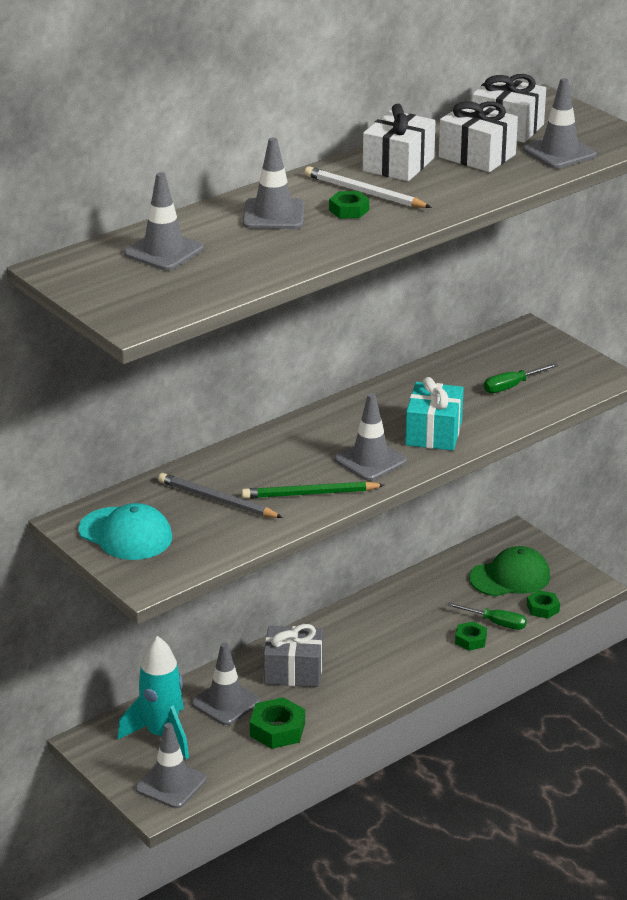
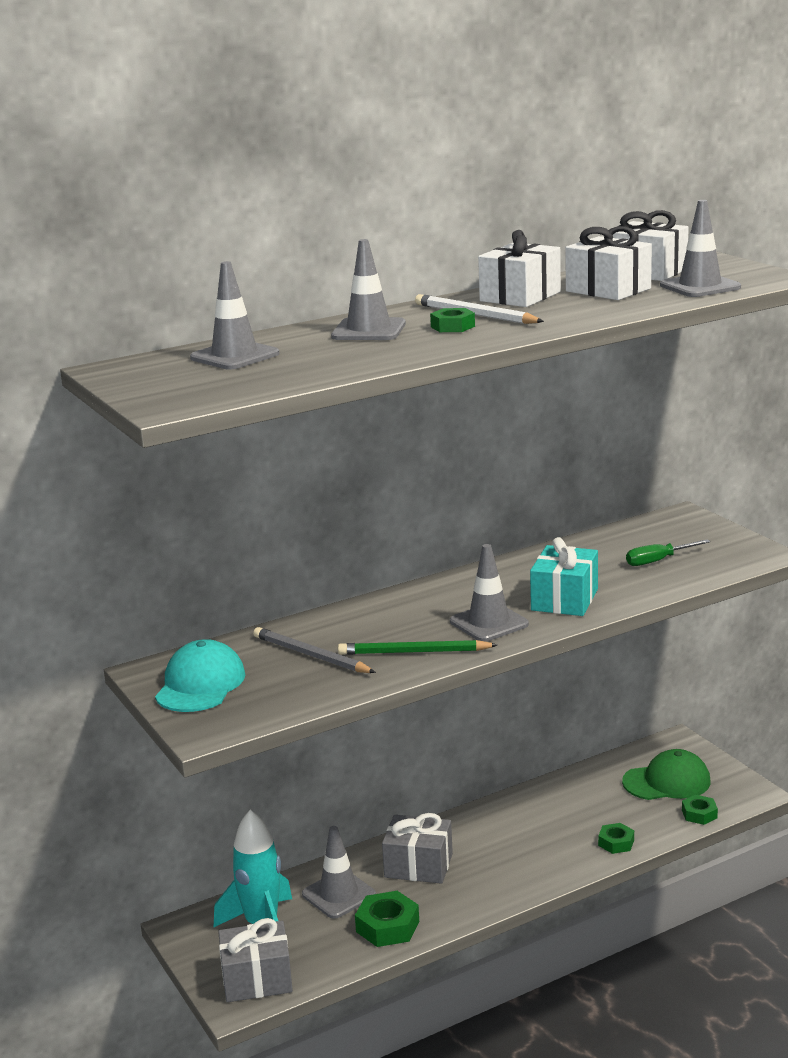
camera: 10 degrees right, 10 degrees down
turquoise cap [79,503,172,560] -> turquoise cap turned 120 degrees counterclockwise [155,639,245,712]
grey traffic cone [136,723,207,808] -> grey gift [218,918,293,1002]
green screwdriver [447,602,527,630] -> none

